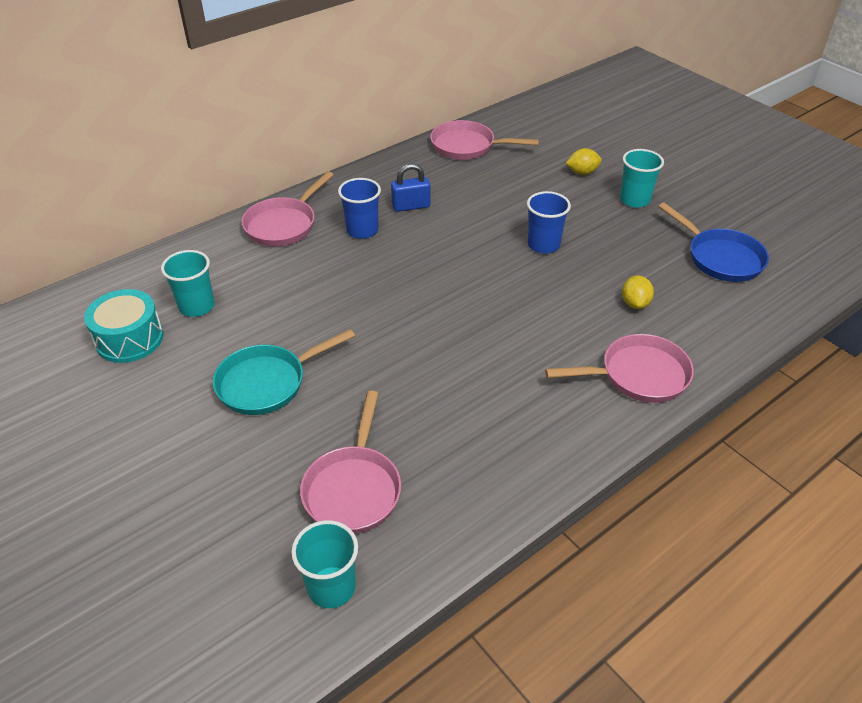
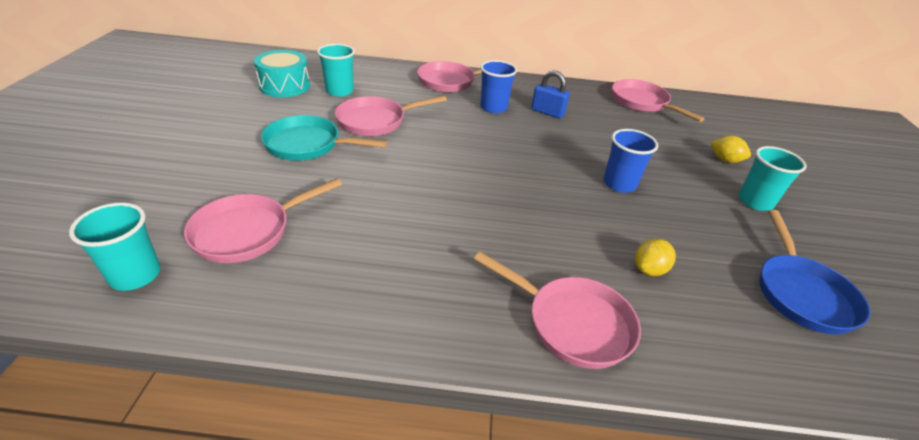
camera: 40 degrees right, 5 degrees down
none -> pink pan [335,96,447,136]

